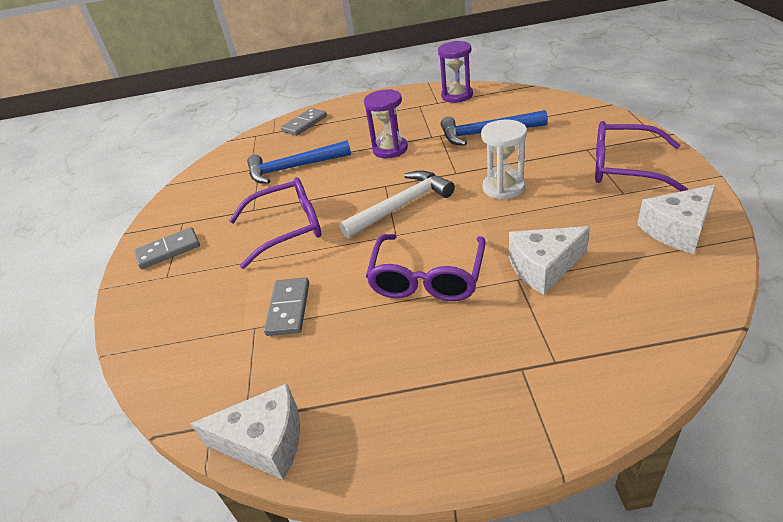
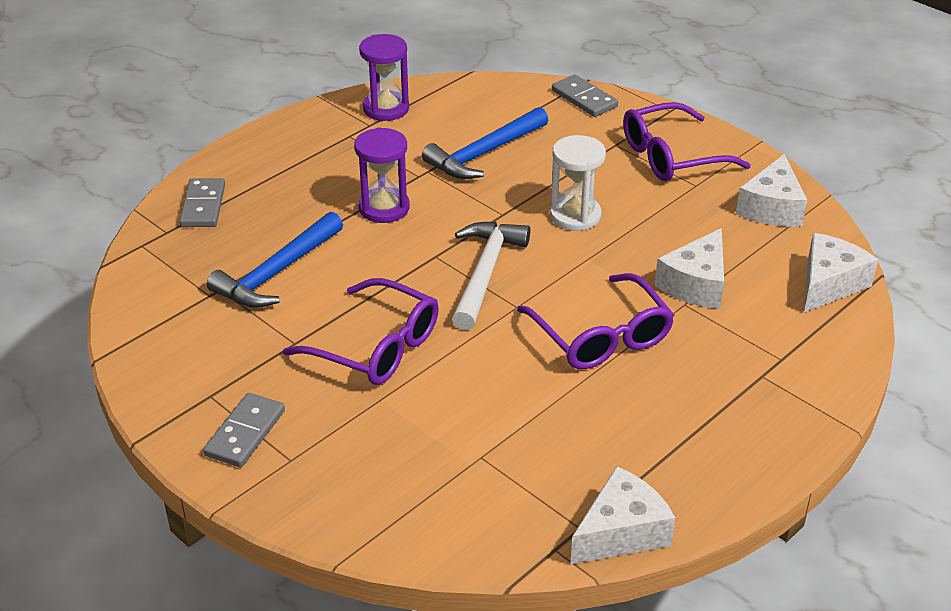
camera: 45 degrees left, 0 degrees up
purple glasses [229,177,321,269] -> purple glasses turned 90 degrees clockwise [283,278,439,385]
grey domino [264,277,309,336] -> grey domino moved to [552,74,618,117]
none -> white cheese [804,233,878,313]

